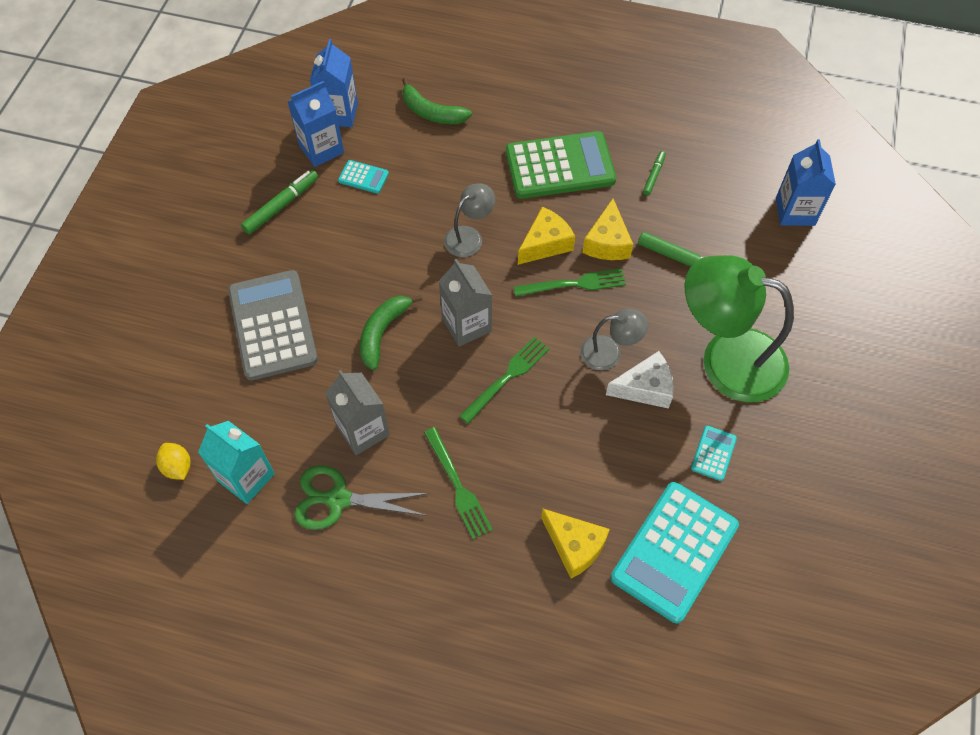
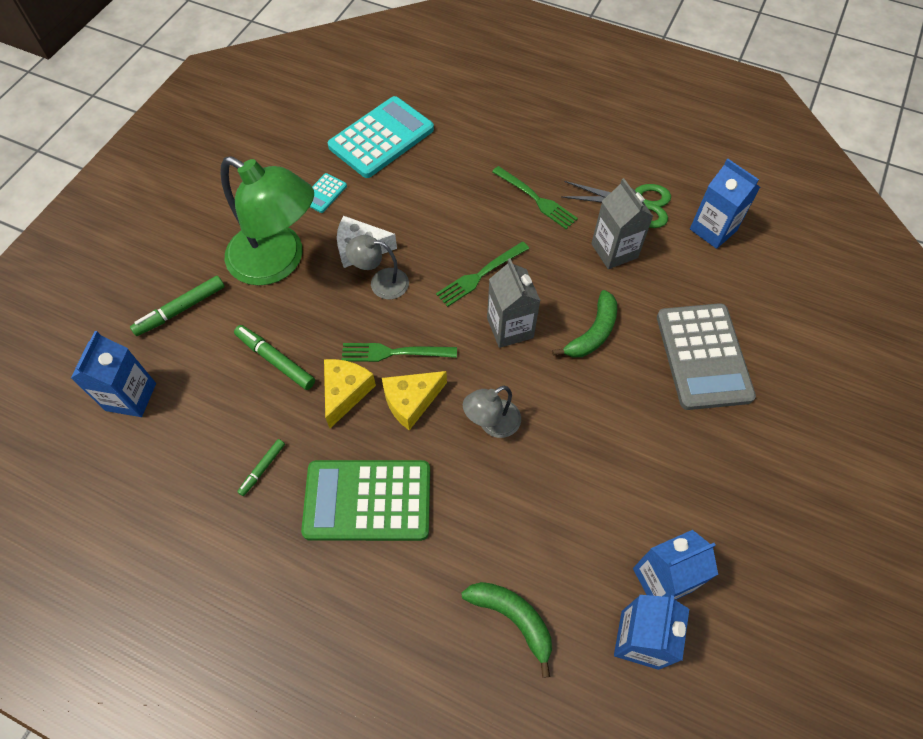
camera: 170 degrees left, 0 degrees up
yellow lemon [156,443,191,480] -> none
turquoise carton [198,421,275,504] -> blue carton [690,159,760,249]
green marker [241,169,318,234] -> green marker moved to [130,276,225,336]
turquoise calculator [338,160,389,194] -> none
green fork [424,427,493,539] -> green fork turned 150 degrees clockwise [492,166,578,229]
yellow cheese [541,508,610,579] -> none

